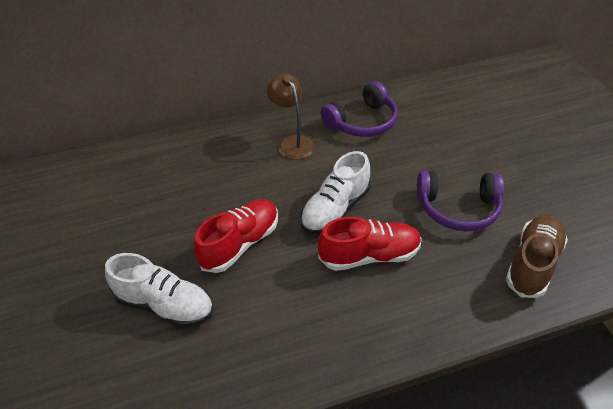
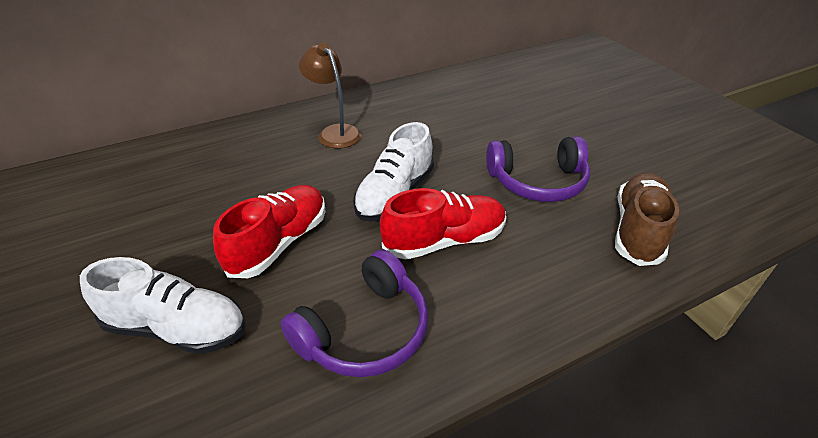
camera: 10 degrees left, 5 degrees down
purple headphones [321,81,398,137] -> purple headphones moved to [280,250,429,377]

